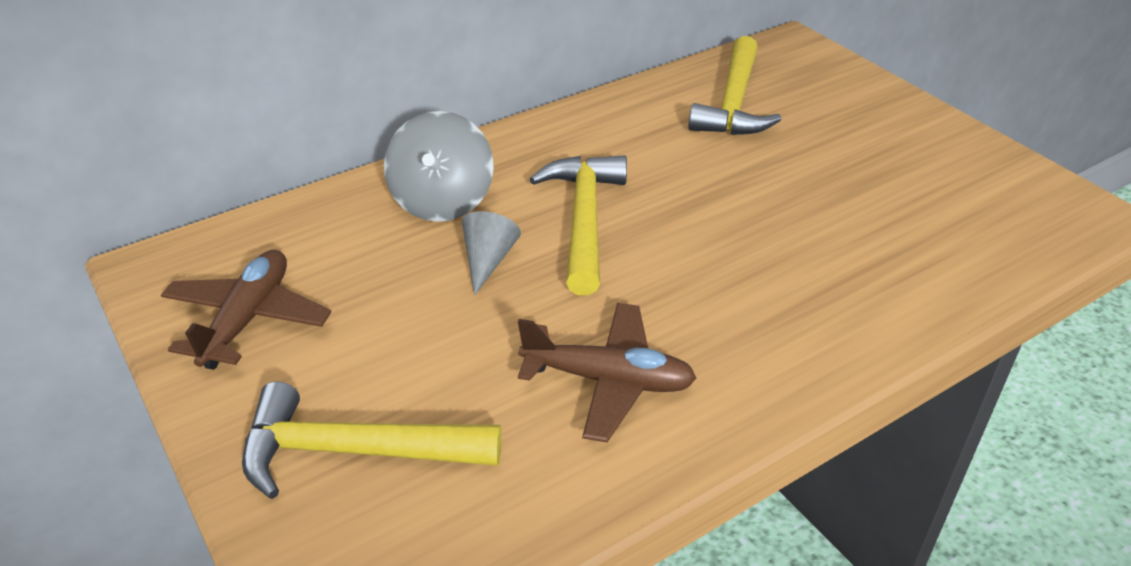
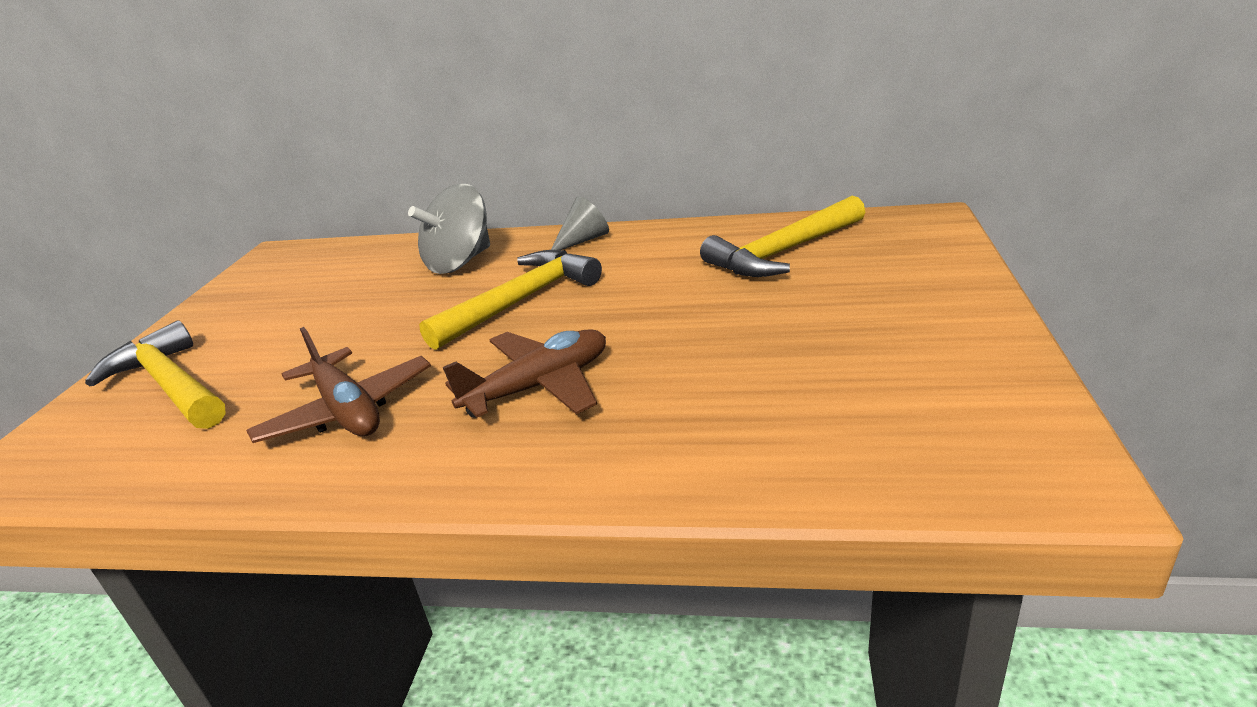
camera: 45 degrees right, 10 degrees down
brown plane [161,250,331,370] -> brown plane moved to [443,329,606,418]
grey cone [462,211,521,295] -> grey cone moved to [551,196,609,250]

